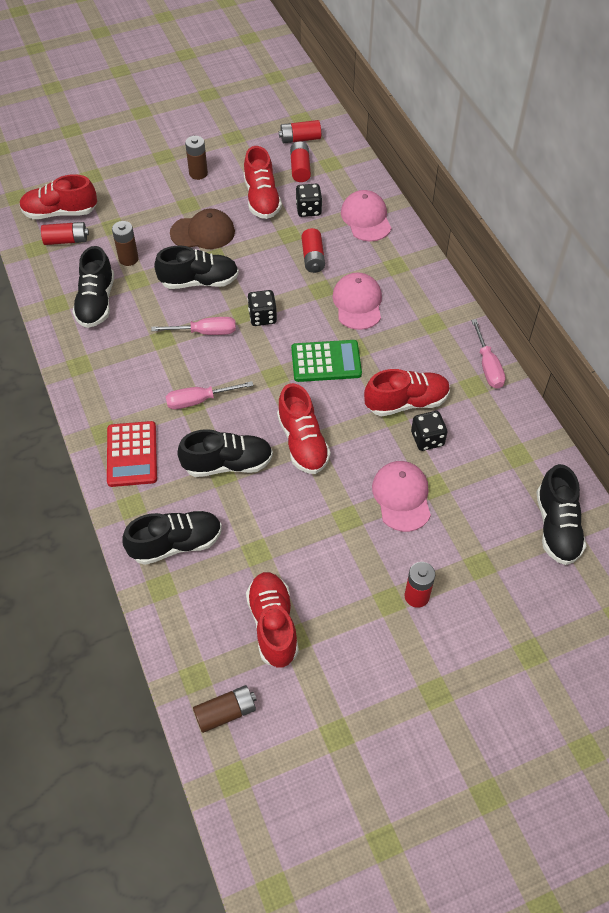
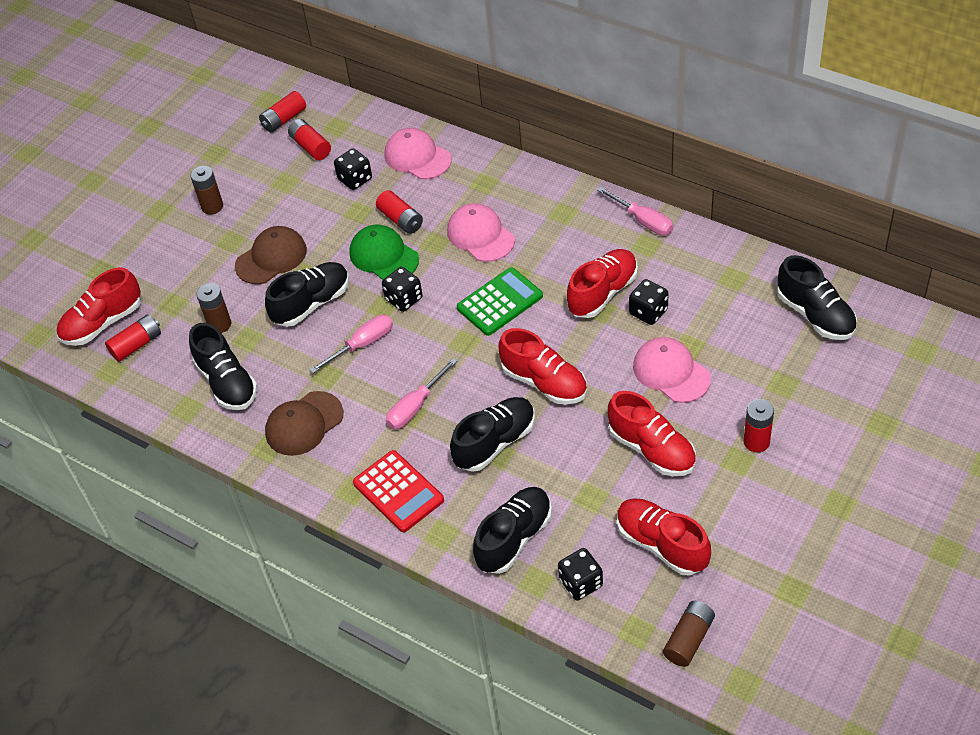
camera: 30 degrees left, 5 degrees down
red shoe [244,146,282,219] -> red shoe moved to [608,391,696,476]
none -> brown cap [265,391,343,456]
none -> green cap [349,225,419,280]
none -> black dice [558,548,603,600]

